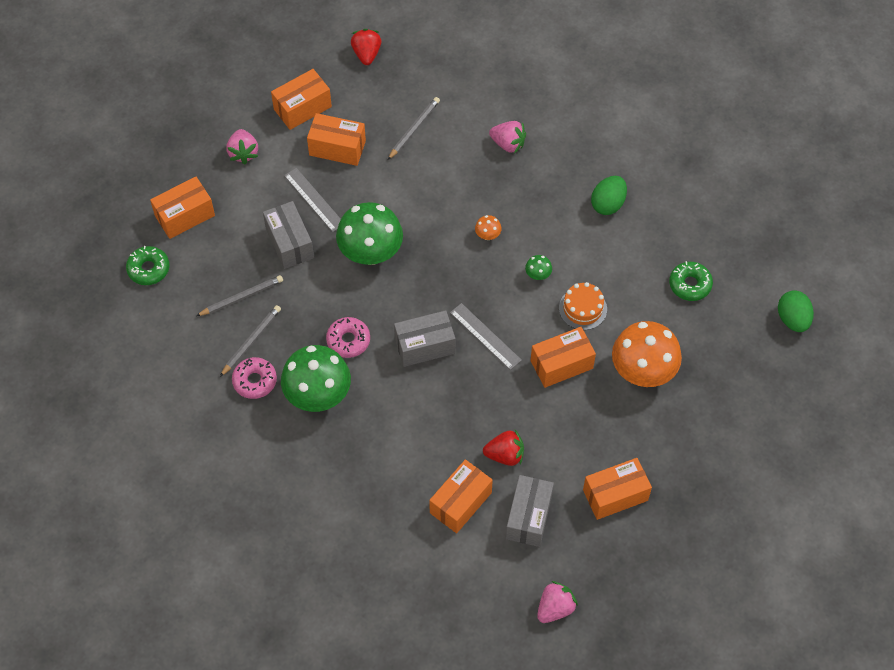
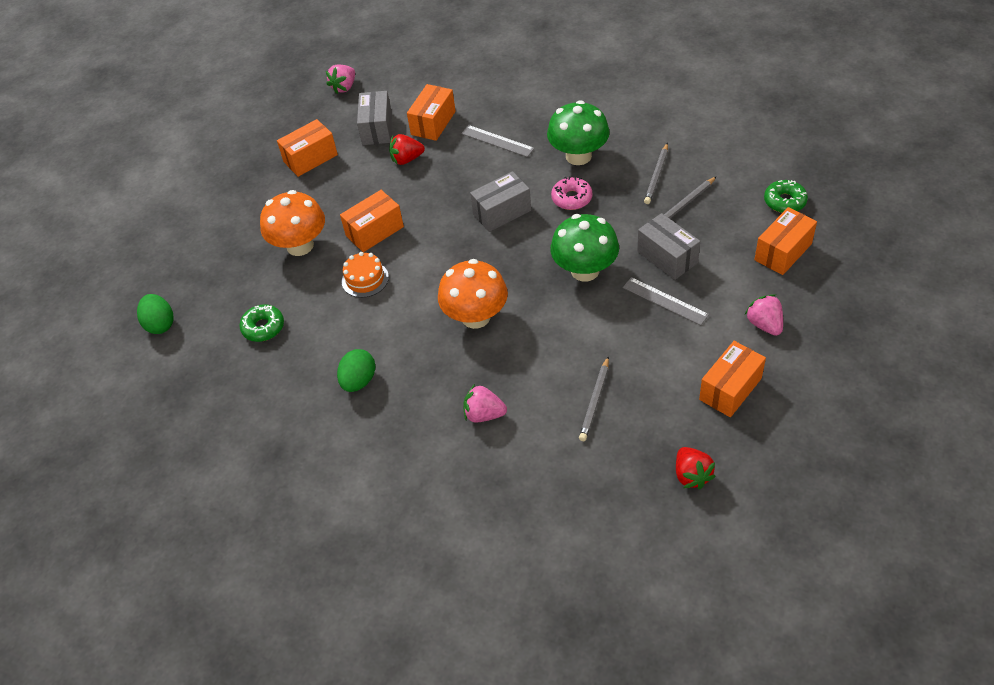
camera: 170 degrees right, 10 degrees down
pink donut [232,357,277,399] -> none
orange box [307,113,366,166] -> none
grey ruler [450,303,522,370] -> grey ruler moved to [461,125,535,157]
orange mushroom [475,215,502,240] -> orange mushroom [438,259,508,329], size x2.47
green mushroom [525,255,552,280] -> none

